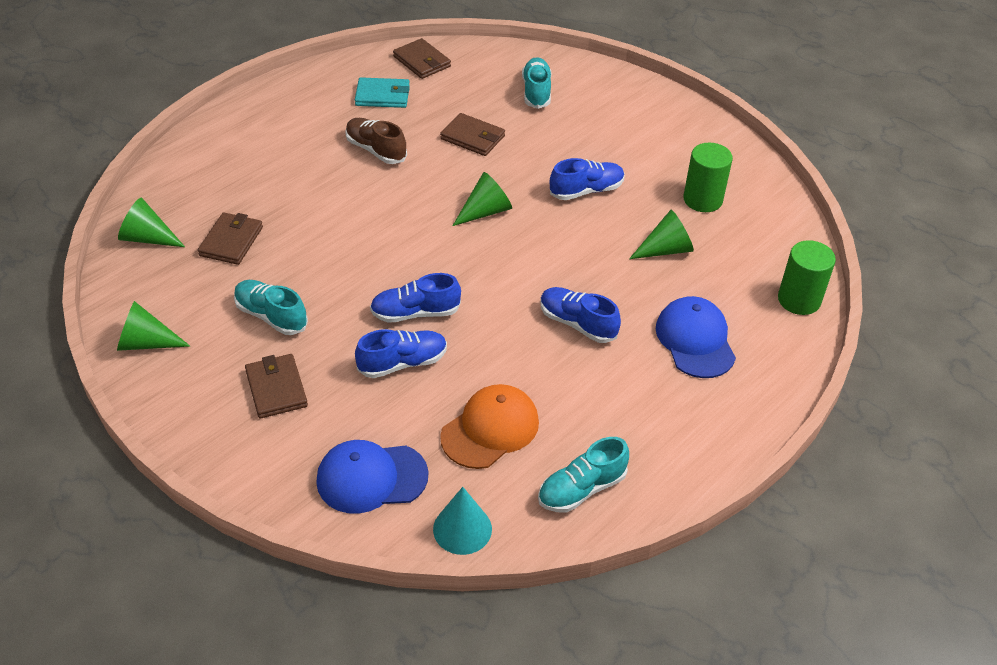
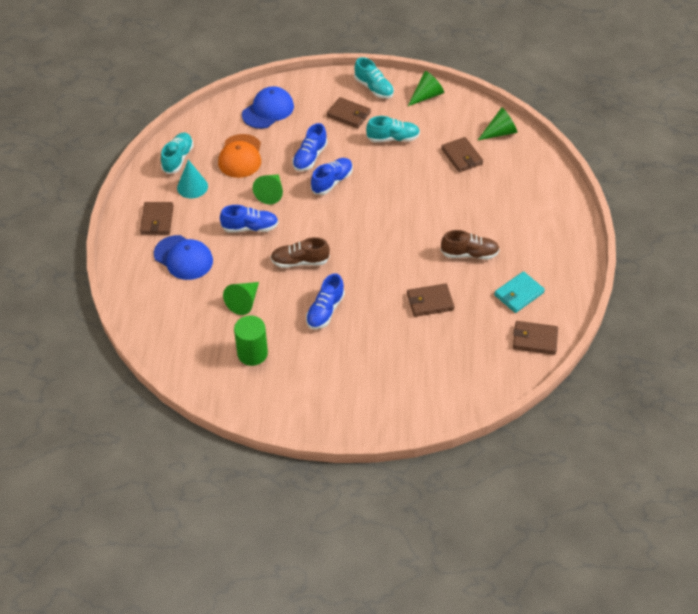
camera: 140 degrees right, 5 degrees up
turquoise cone [433,487,492,555] -> turquoise cone moved to [177,160,208,198]
green cone [453,172,512,226] -> green cone moved to [253,174,283,204]
turquoise shoe [522,57,551,109] -> turquoise shoe moved to [354,57,394,99]
green cylinder [778,240,836,315] -> none
none -> brown wallet [140,202,174,235]
none -> brown shoe [270,237,330,268]

